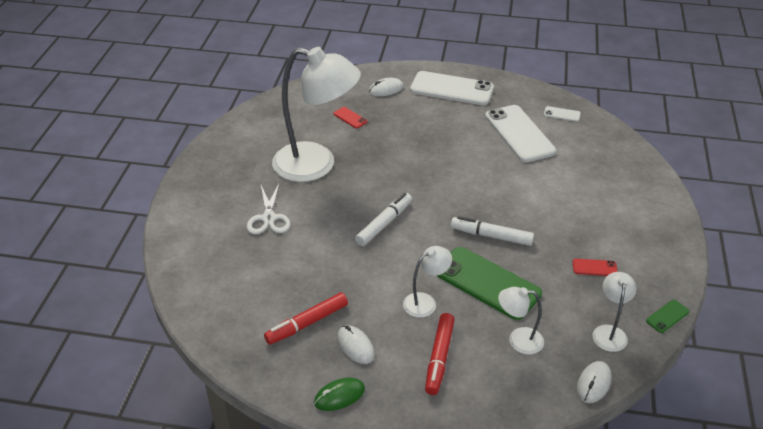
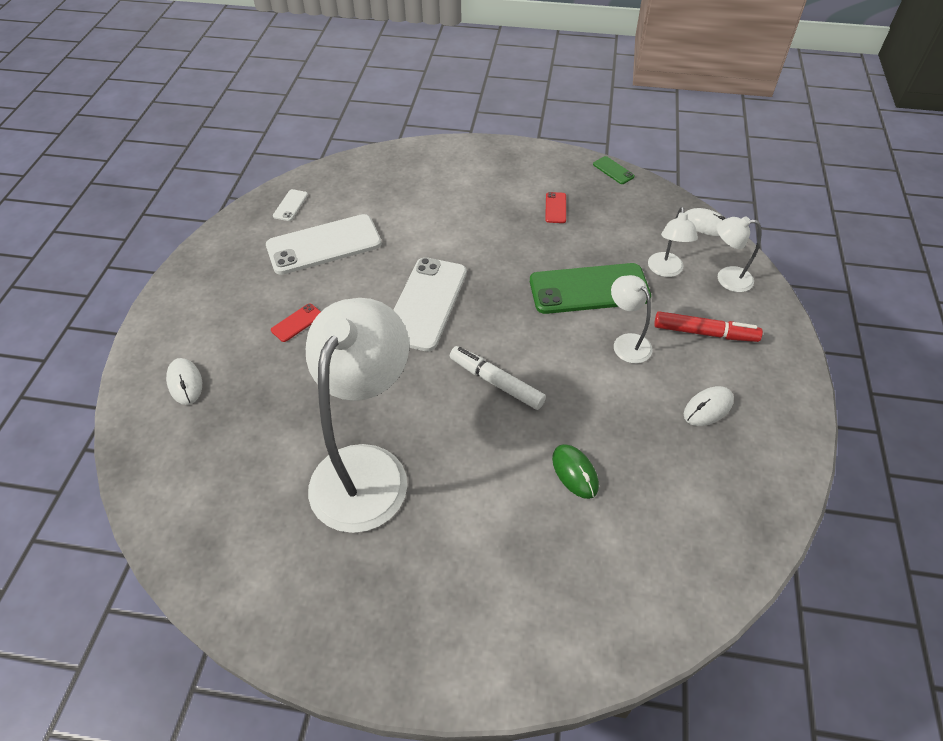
camera: 90 degrees left, 10 degrees up
white scissors [247,184,290,234] -> none
red marker [264,292,348,345] -> none
green mouse [314,378,365,411] -> green mouse moved to [552,444,599,499]
red phone [333,107,367,128] -> red phone moved to [271,303,321,342]
white phone [410,71,494,105] -> white phone moved to [394,257,467,352]
green phone [437,247,542,320] -> green phone turned 45 degrees clockwise [530,263,651,314]
white marker [451,216,534,246] -> none
white lamp [592,272,637,352] -> white lamp moved to [717,216,762,292]

